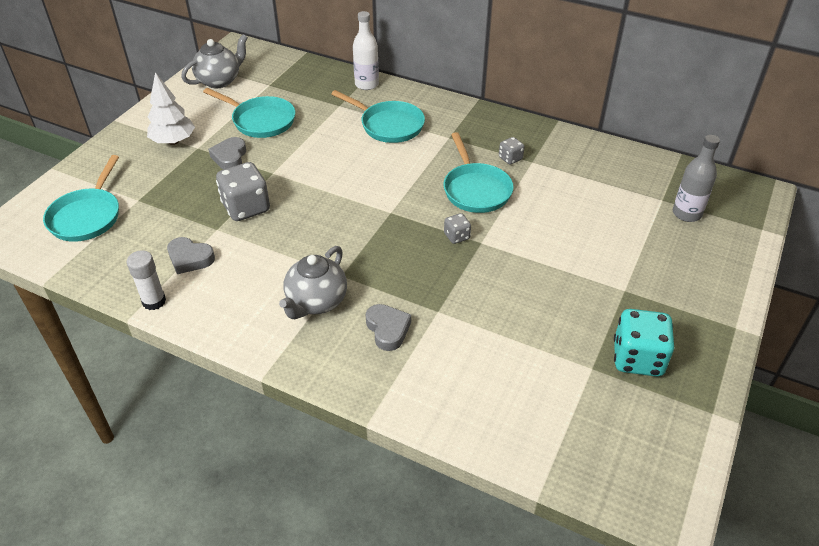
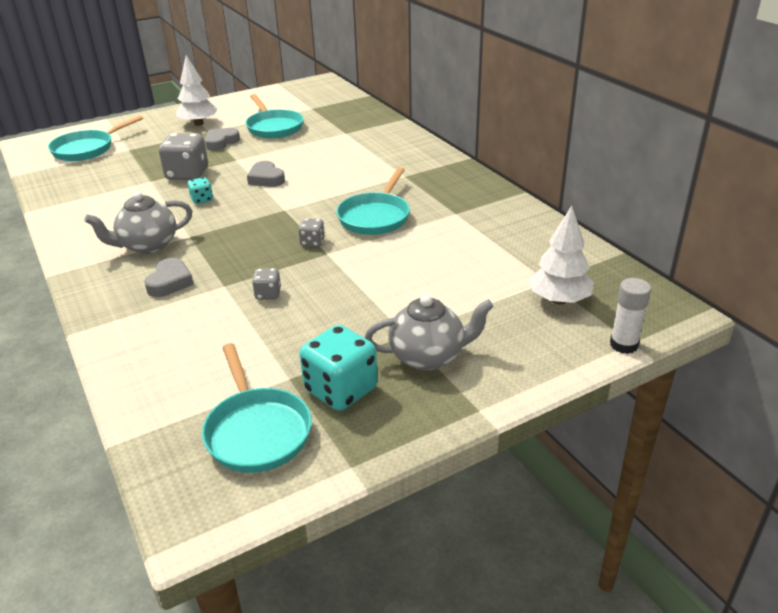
camera: 35 degrees right, 10 degrees down
white glue stick [127,250,166,310] -> white glue stick moved to [610,278,651,354]
grey heart [167,237,215,274] -> grey heart moved to [247,161,285,187]
grey teapot [181,34,248,88] -> grey teapot moved to [365,294,494,371]
turquoise pan [331,90,425,143] -> turquoise pan moved to [202,343,312,473]
white bottle [353,11,379,90] -> none
grey dice [499,137,524,165] -> grey dice moved to [252,268,281,300]
grey bottle [673,135,720,222] -> white tree [529,206,594,304]
none -> turquoise dice [188,177,213,204]

